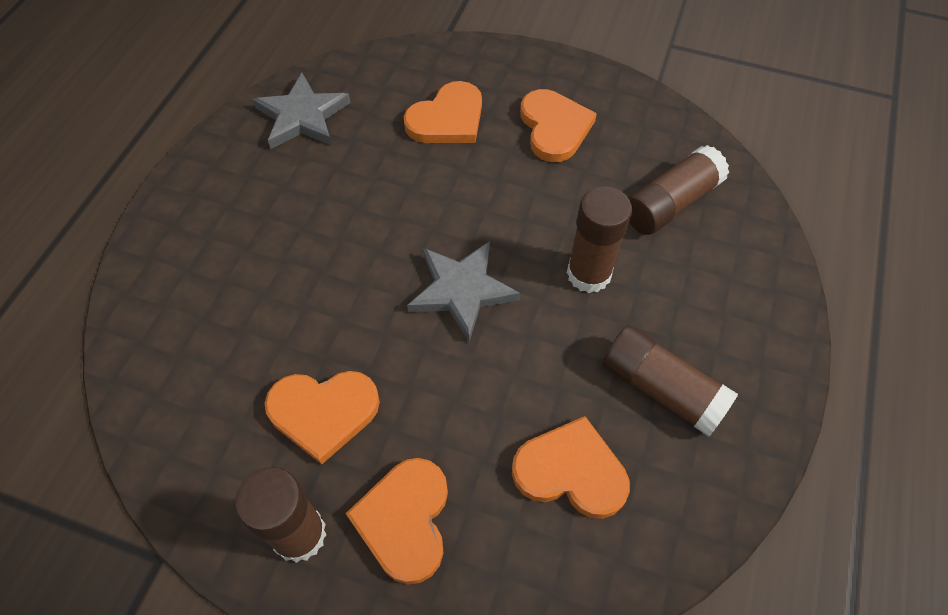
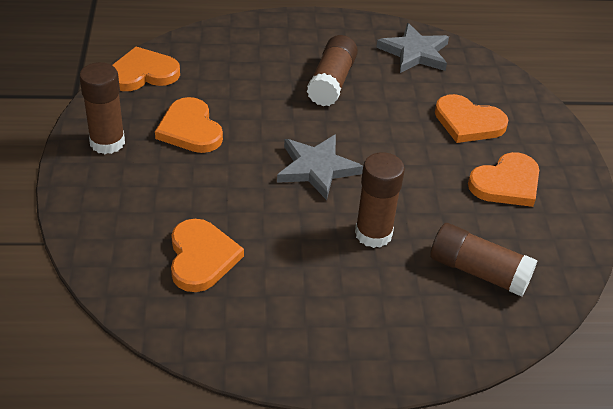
camera: 65 degrees right, 15 degrees down
orange heart [346,458,448,585] -> orange heart moved to [112,47,180,91]
brown glue stick [602,325,738,436] -> brown glue stick moved to [307,35,358,106]

